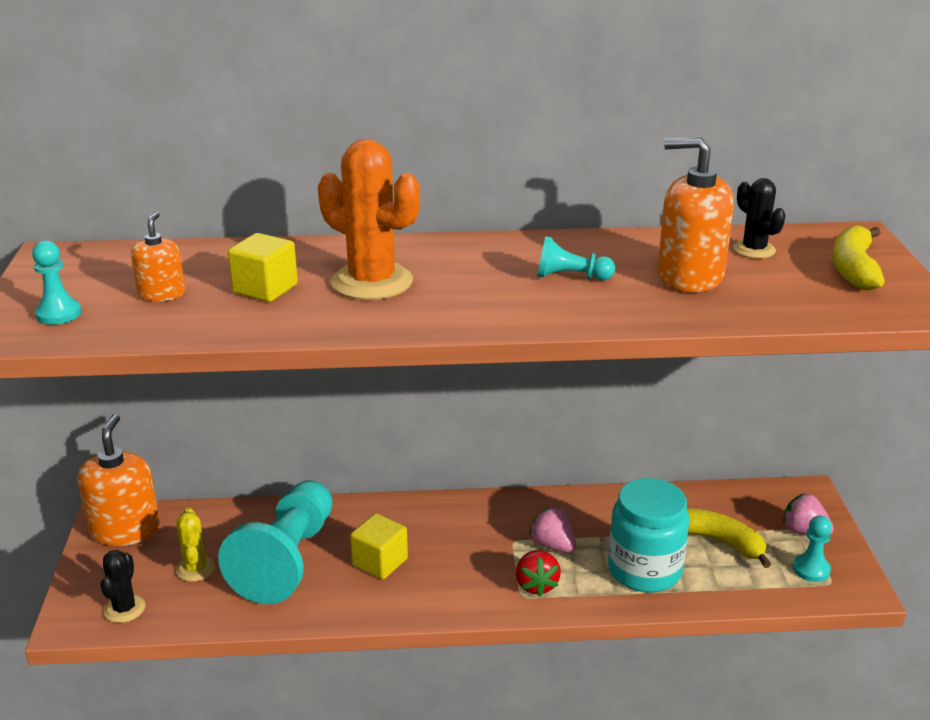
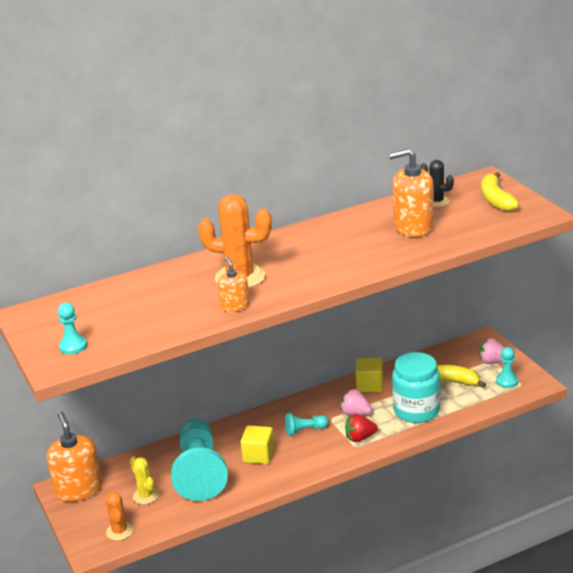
camera: 20 degrees left, 0 degrees up
black cactus [100,550,145,623] -> orange cactus [106,492,133,541]
orange soap dispenser [131,212,185,301] -> orange soap dispenser moved to [218,257,250,312]
yellow cube [228,233,298,302] -> yellow cube moved to [355,358,383,392]
red strawberry [516,550,561,596] -> red strawberry turned 105 degrees clockwise [345,414,378,442]
turquoise pawn [537,236,615,281] -> turquoise pawn moved to [285,413,329,436]

